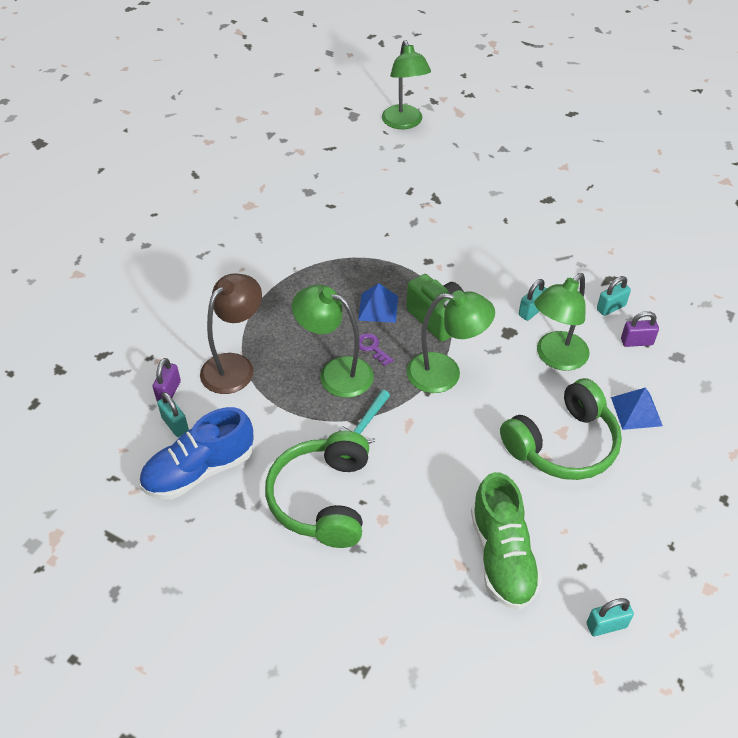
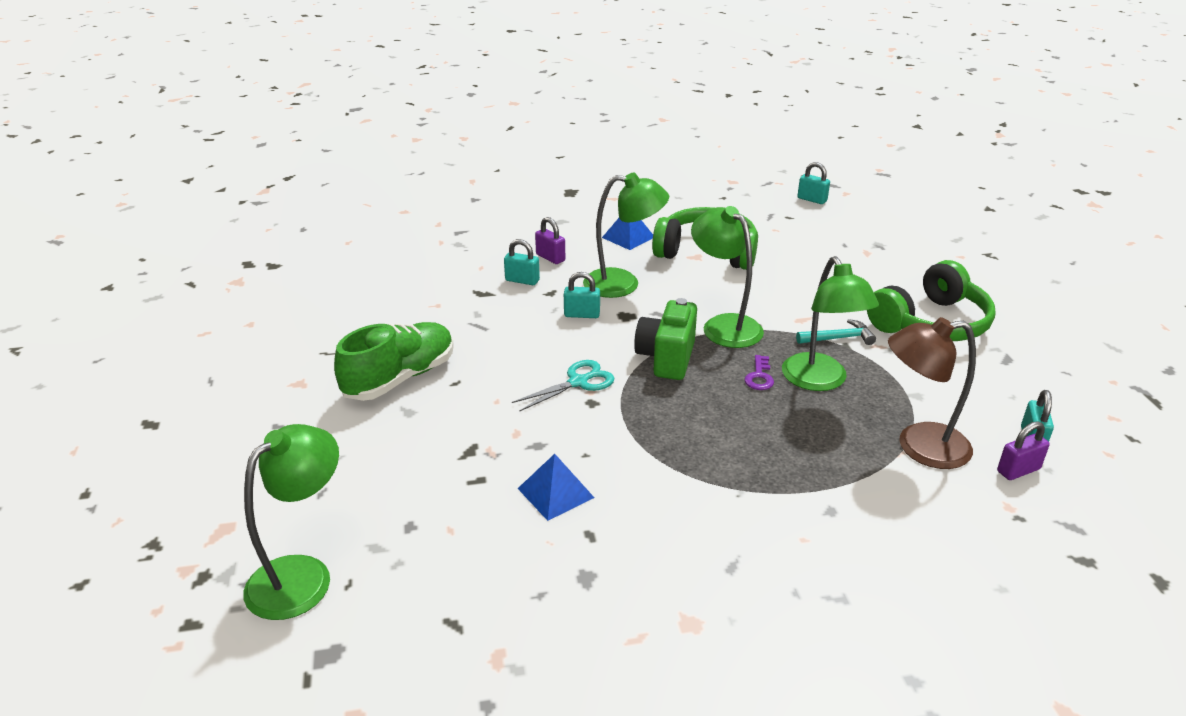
camera: 130 degrees left, 15 degrees down
blue shoe [139,407,254,499] -> none
blue pyramid [358,283,398,323] -> blue pyramid moved to [517,454,594,521]
green shoe [471,472,542,610] -> green shoe moved to [334,322,454,401]
none -> turquoise scissors [512,360,615,411]

